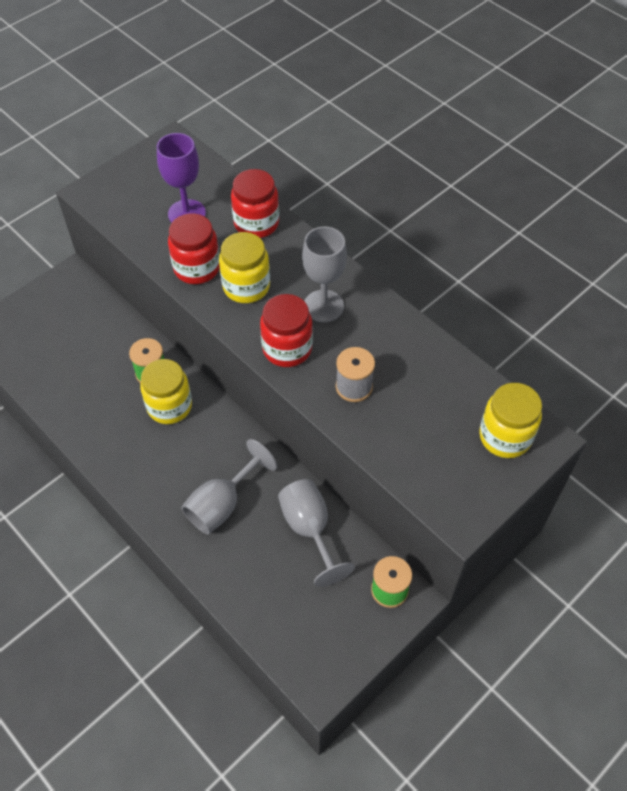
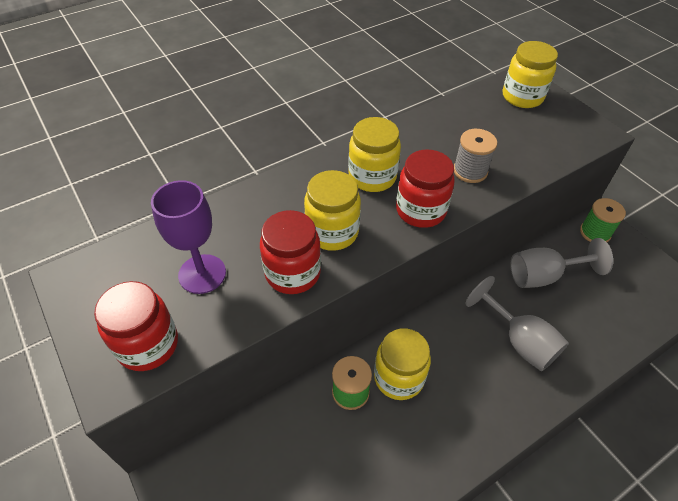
camera: 80 degrees left, 5 degrees down
red jar [231,169,279,238] -> red jar moved to [94,281,178,371]
grey goblet [302,226,347,323] -> yellow jar [348,117,401,192]

